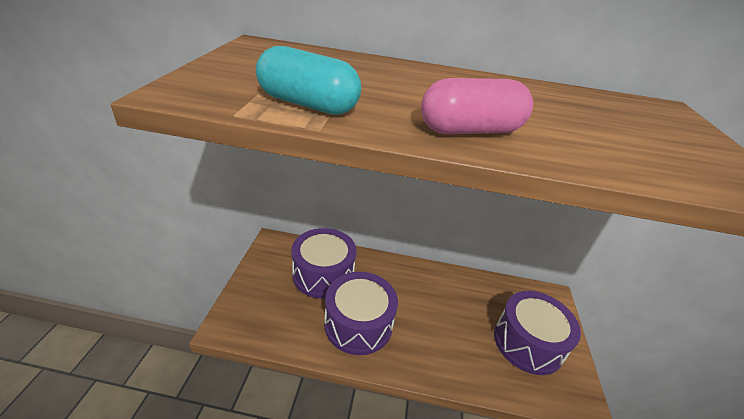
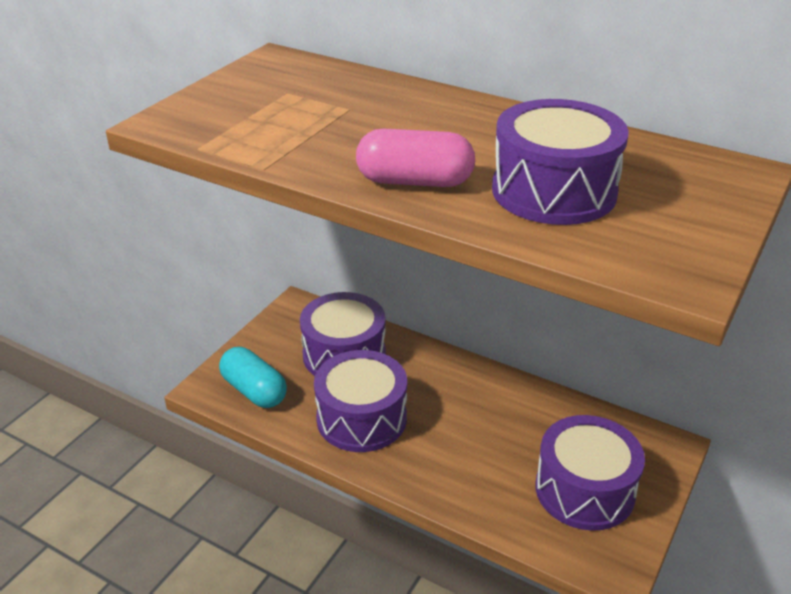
camera: 25 degrees right, 0 degrees up
turquoise capsule [256,46,361,115] -> turquoise capsule moved to [219,347,287,408]
none -> purple drum [492,99,629,225]

